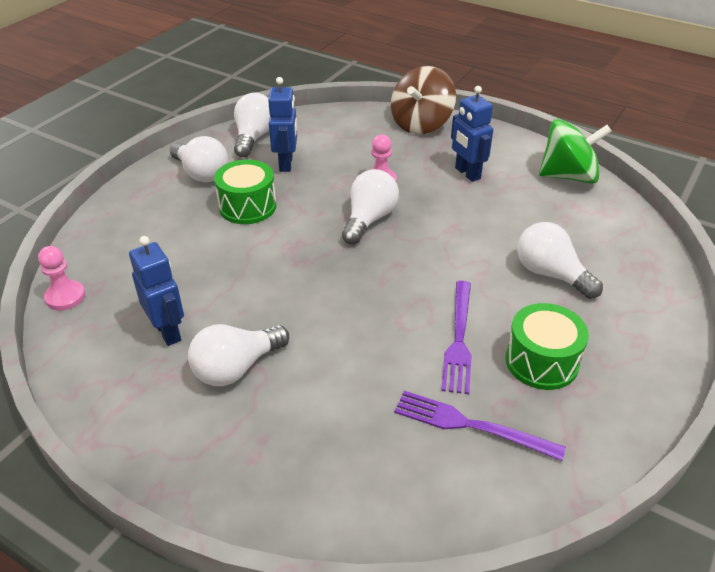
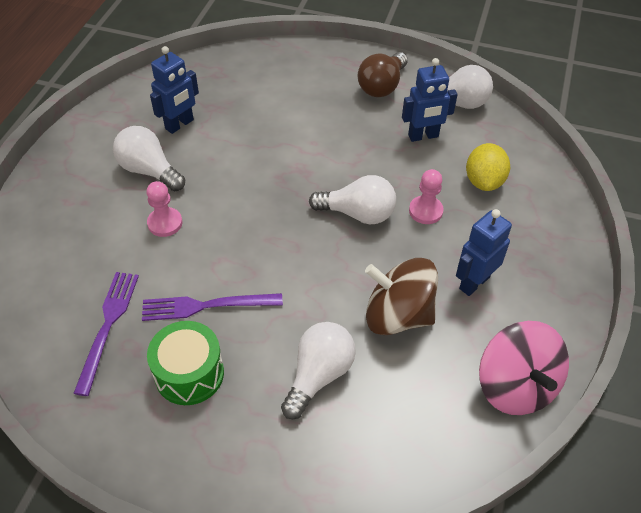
camera: 75 degrees right, 10 degrees up
pink pawn [38,246,85,310] -> pink pawn moved to [146,181,182,237]
white light bulb [170,136,228,182] -> brown light bulb [358,52,408,97]
green drum [214,159,276,224] -> none
brown spinning top [391,66,456,134] -> brown spinning top moved to [365,258,438,335]
green spinning top [539,119,612,184] -> pink spinning top [479,321,569,415]
none -> yellow lemon [466,143,510,191]

